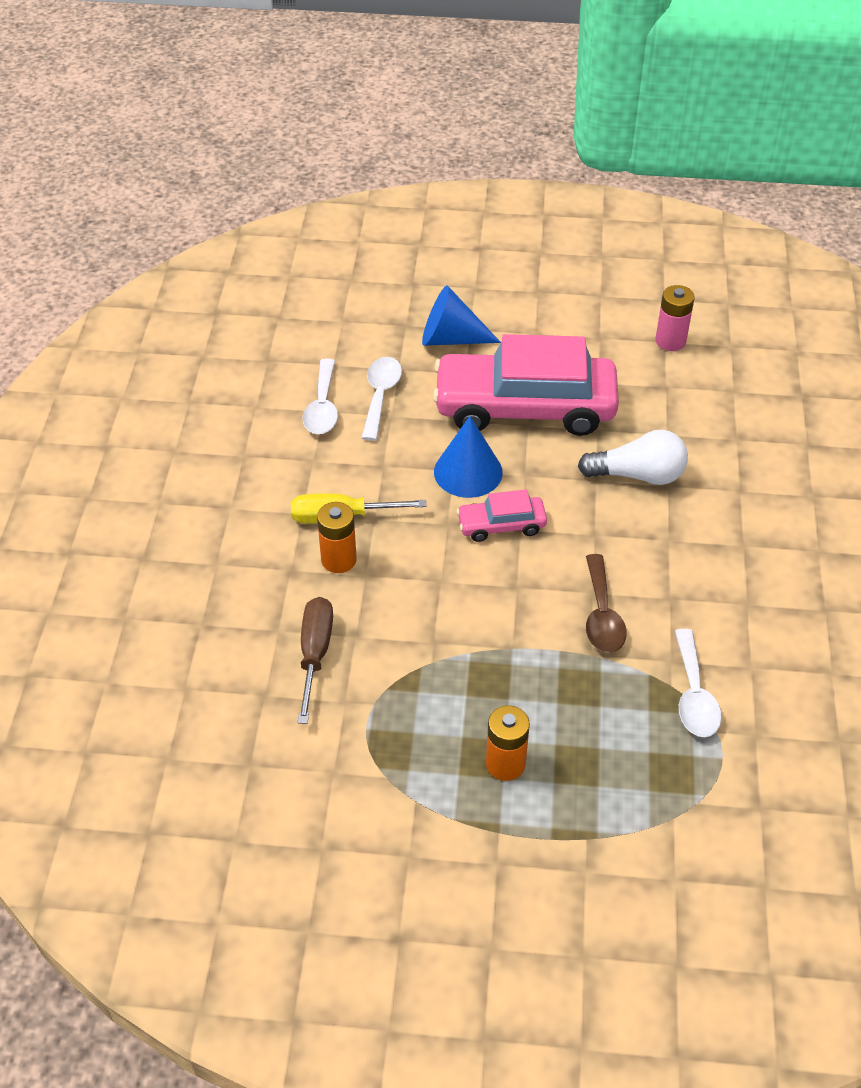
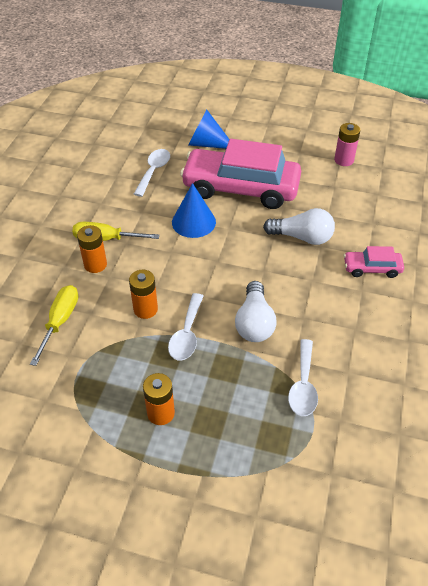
camera: 10 degrees right, 0 degrees up
brown screwdriver [297,597,333,724] -> yellow screwdriver [30,285,78,366]
white spoon [302,358,338,434] -> white spoon moved to [168,293,204,360]
pink car [457,490,547,542] -> pink car moved to [344,246,404,278]
brown spoon [586,554,626,653] -> white light bulb [235,281,276,342]
none -> orange battery [129,270,158,319]

